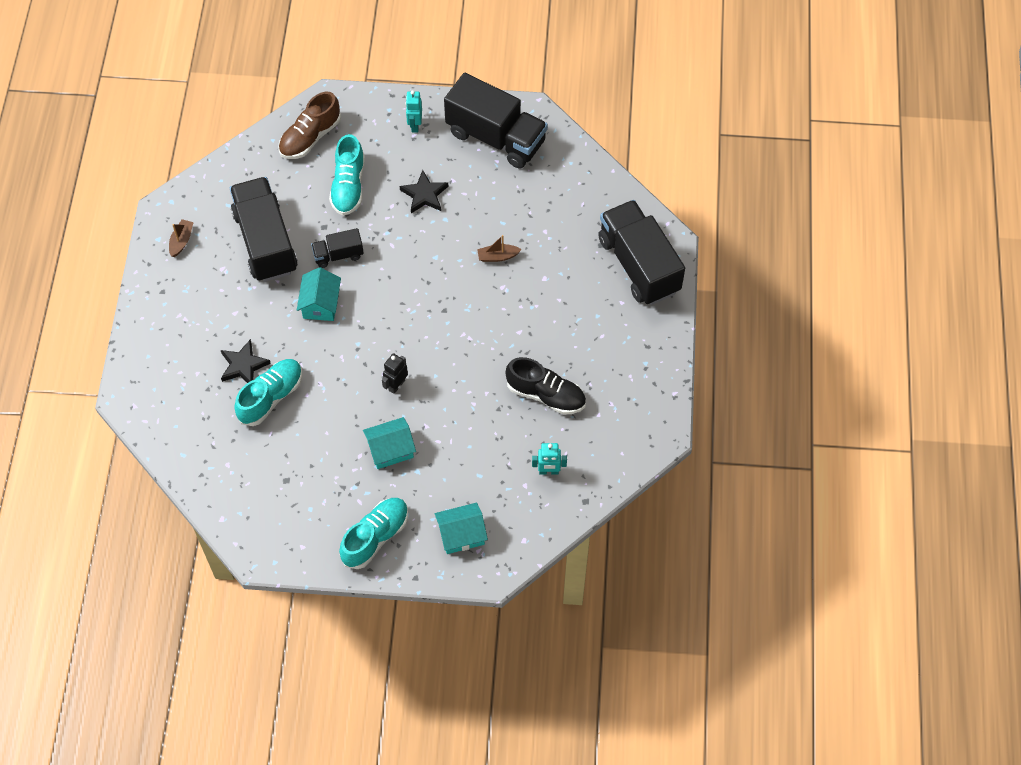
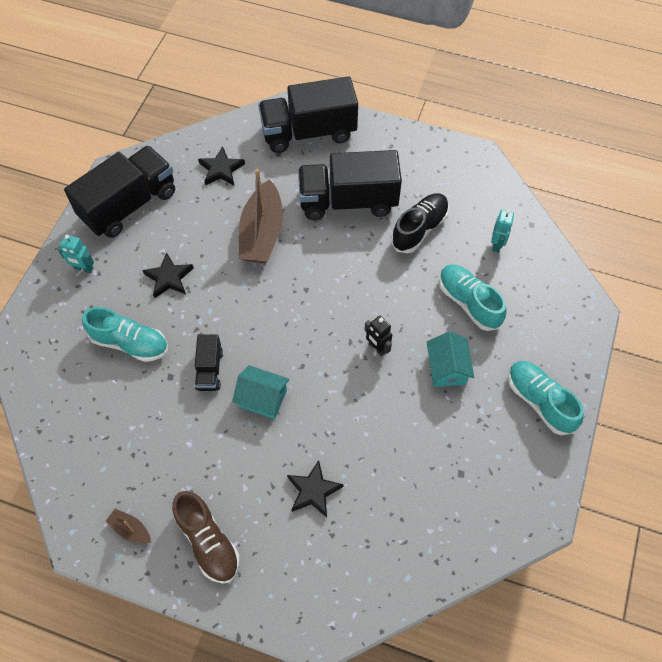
camera: 75 degrees left, 0 degrees up
black truck [230,177,298,282] -> black truck moved to [298,150,402,220]
turquoise shoe [234,359,302,426] -> turquoise shoe moved to [439,264,507,331]
brown shoe [278,92,341,159] -> brown shoe moved to [172,491,240,584]
turquoise house [435,503,488,554] -> none
brown boat [477,235,522,262] -> brown boat [239,169,283,263], size x2.27
none -> black star [198,146,245,185]

